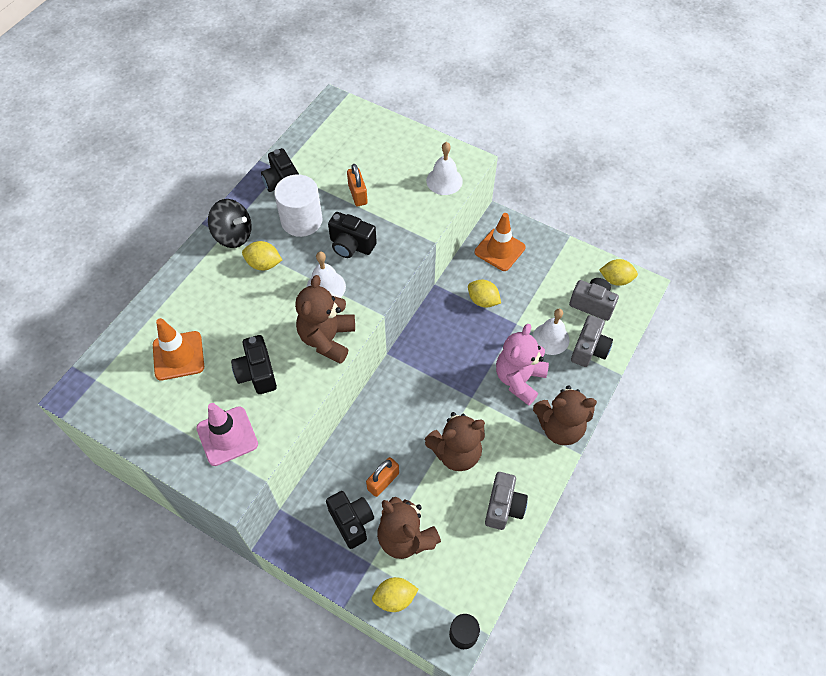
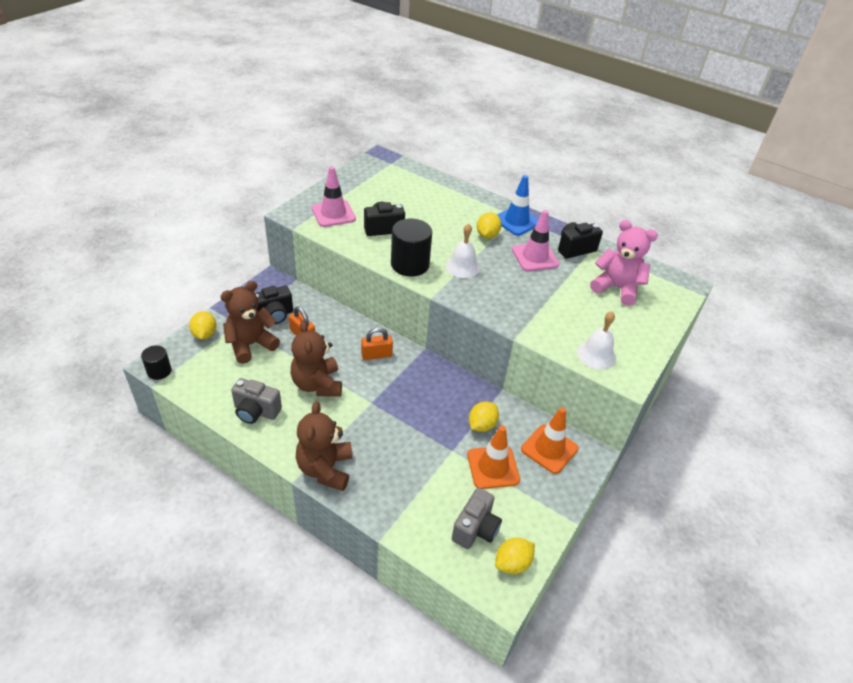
camera: 90 degrees right, 15 degrees down
orange traffic cone [153,318,204,380] -> orange traffic cone moved to [467,425,520,489]
black spinning top [208,199,252,248] -> blue traffic cone [497,175,539,236]
white cylinder [274,174,323,237] -> pink traffic cone [512,210,560,271]
brown teddy bear [295,275,355,364] -> black cylinder [391,219,432,276]
black camera [328,212,377,258] -> none
orange padlock [347,164,368,206] -> orange padlock moved to [361,327,393,360]
pink teddy bear [496,324,549,406] -> pink teddy bear moved to [590,220,658,306]
white bell [533,309,569,355] -> none
grey camera [571,315,613,367] -> none
yellow lemon [599,259,638,286] -> yellow lemon turned 45 degrees clockwise [495,538,535,574]

